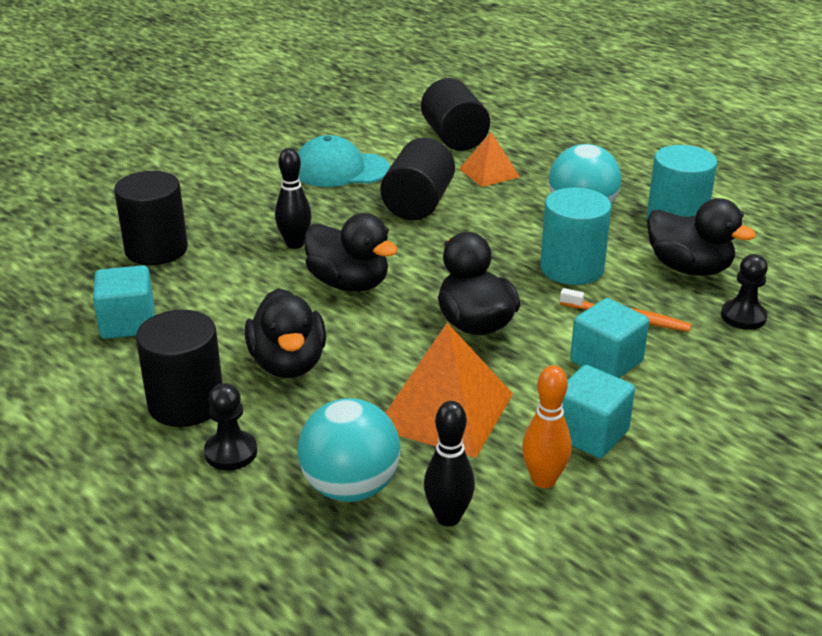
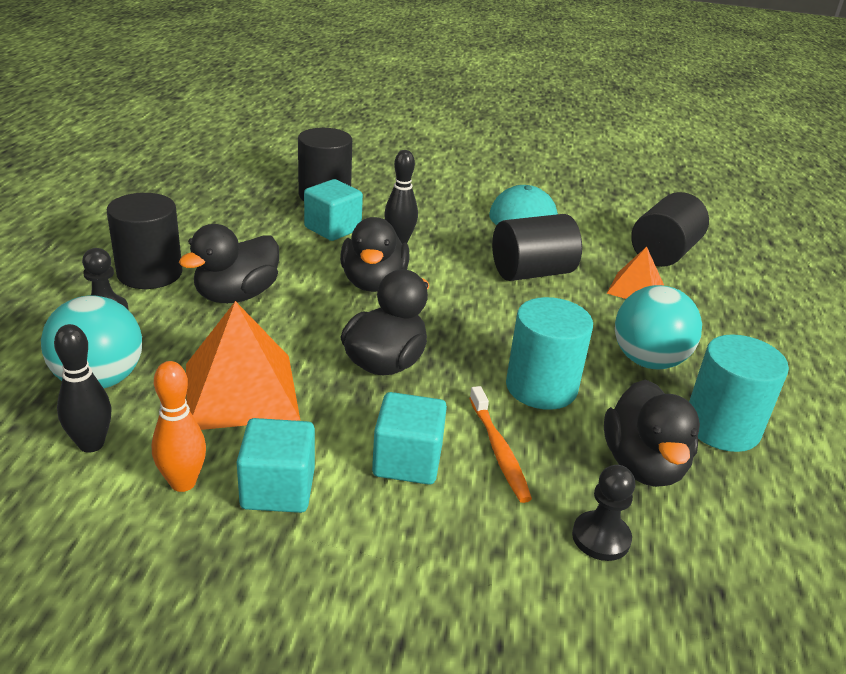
camera: 50 degrees right, 0 degrees up
turquoise cube [93,265,155,339] -> turquoise cube moved to [304,179,363,241]

